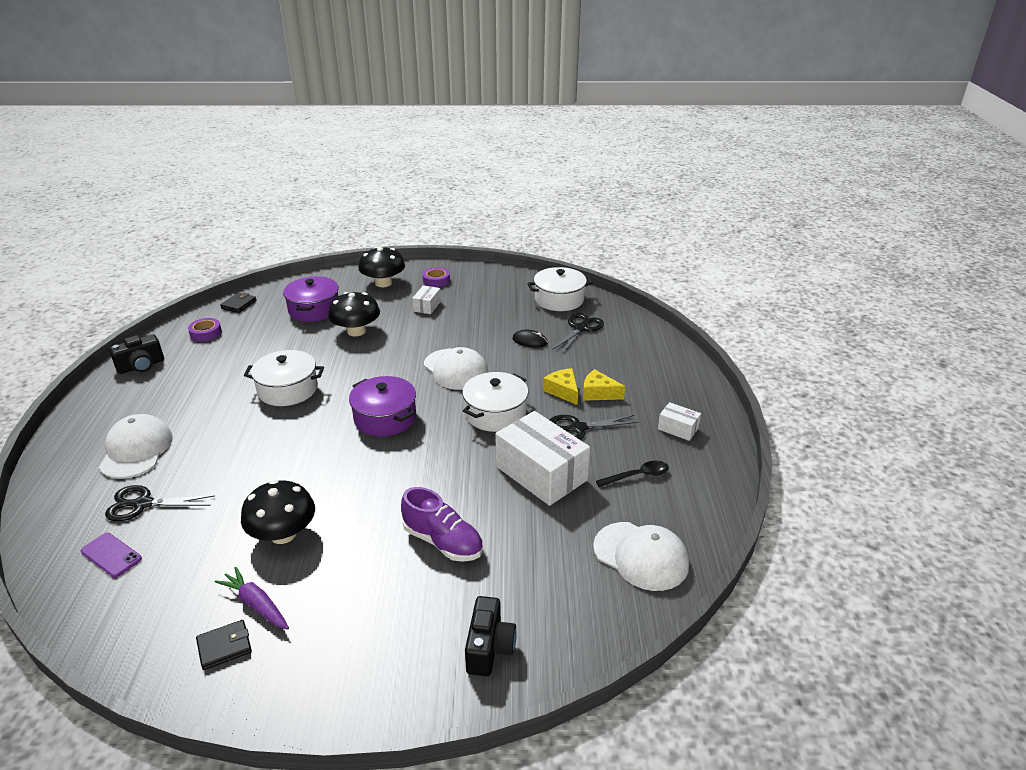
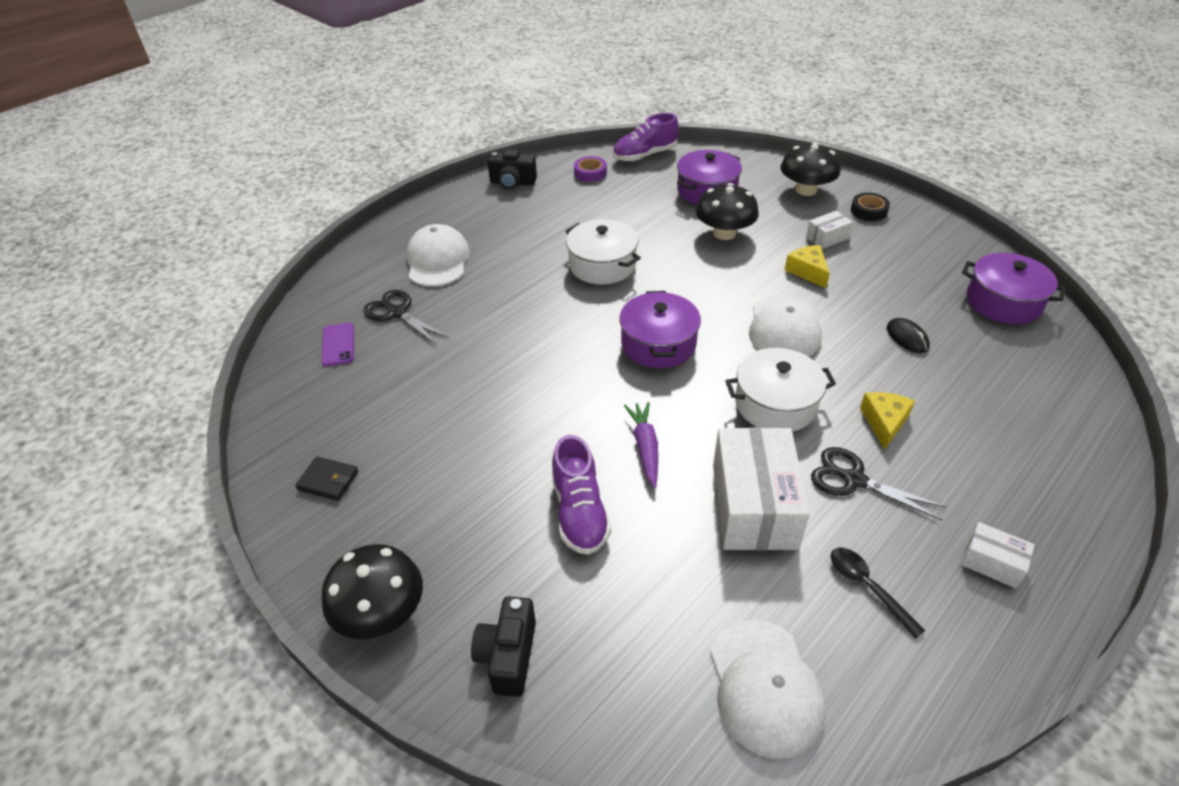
camera: 45 degrees right, 10 degrees up
white cap [99,414,173,479] -> white cap turned 45 degrees counterclockwise [407,224,470,286]
purple carrot [215,566,289,630] -> purple carrot moved to [624,402,658,488]
black wallet [220,292,256,313] -> purple shoe [613,113,679,162]
black mushroom [241,480,315,544] -> black mushroom moved to [321,544,423,639]
purple tape [422,267,450,287] -> black tape [851,193,890,221]
black camera [465,596,517,676] -> black camera turned 135 degrees clockwise [471,596,536,697]
white pot [527,267,593,311] -> purple pot [962,253,1066,324]
black scissors [552,313,604,353] -> none
yellow cheese [583,369,625,401] -> yellow cheese moved to [785,245,830,288]
black spoon [596,461,669,487] -> black spoon turned 150 degrees counterclockwise [830,548,925,638]
white box [658,402,701,441] -> white box turned 45 degrees counterclockwise [961,522,1035,588]

